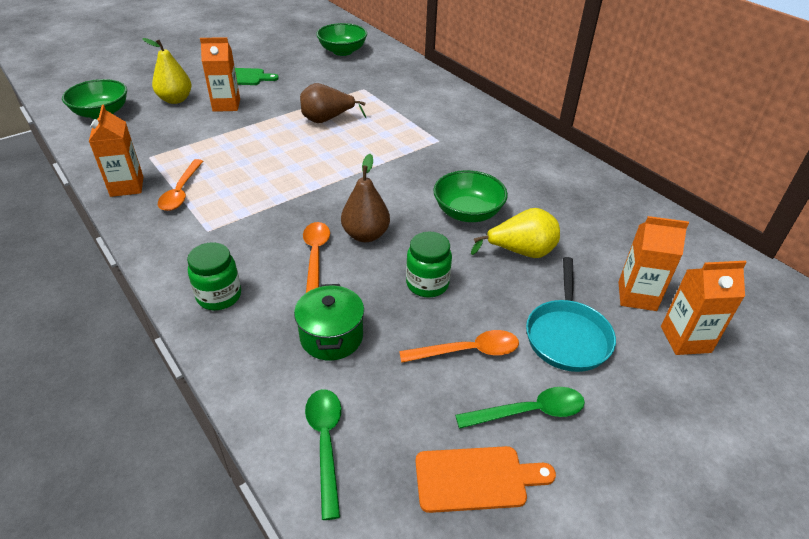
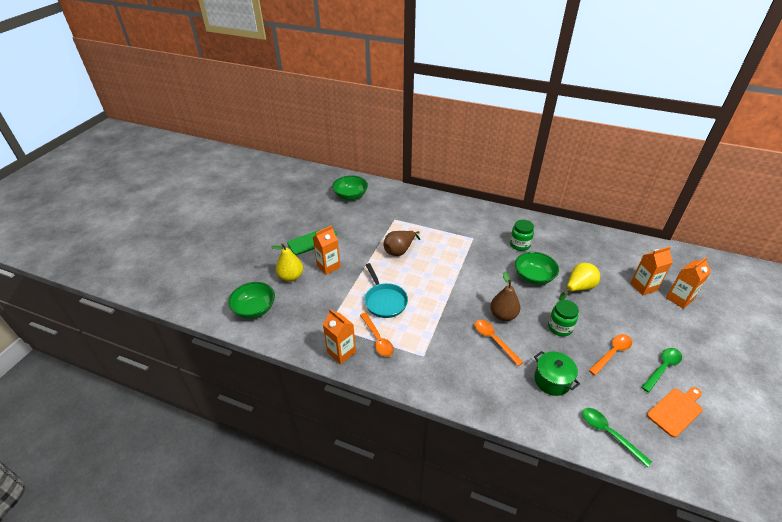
camera: 30 degrees left, 0 degrees up
green jar [187,242,241,310] -> green jar moved to [510,220,534,251]
turquoise pan [526,257,616,372] -> turquoise pan moved to [364,263,408,318]

